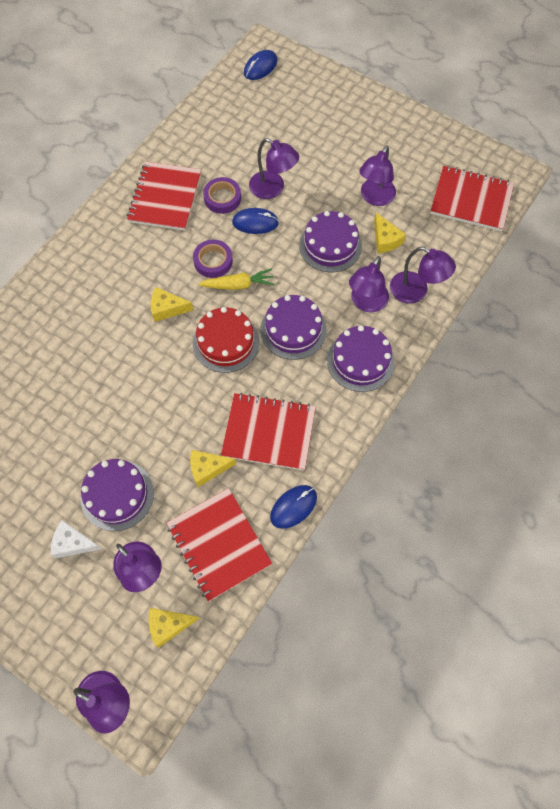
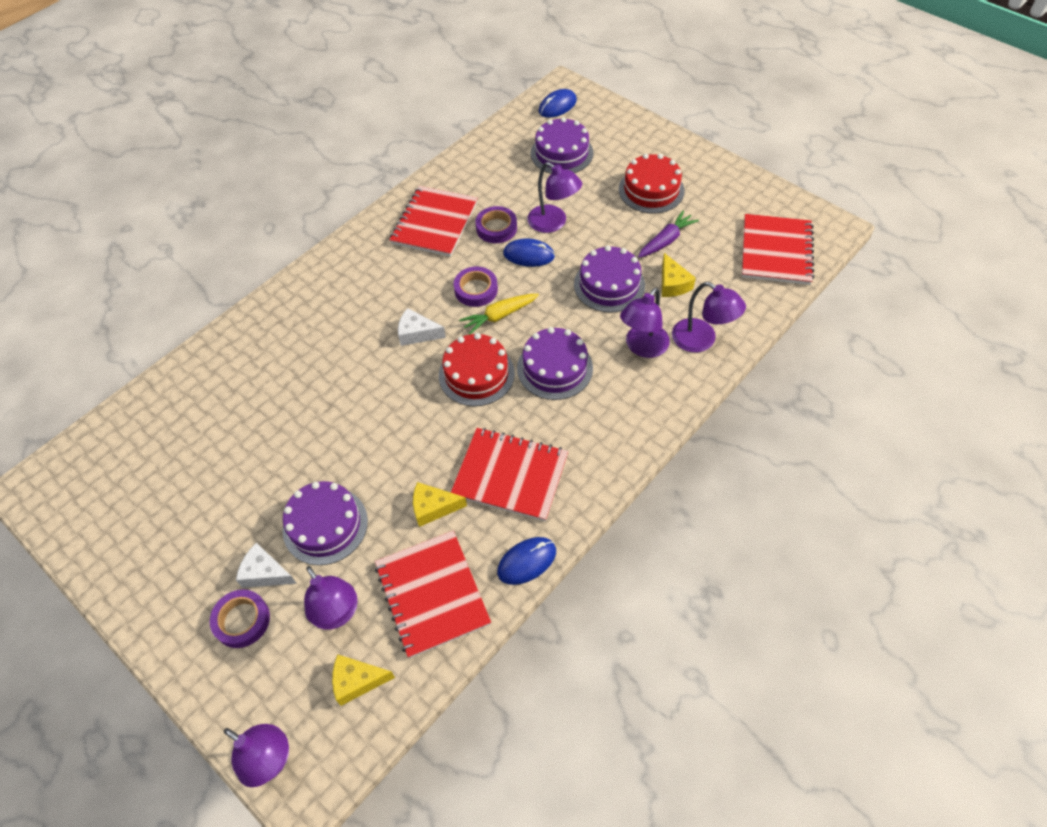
camera: 10 degrees right, 10 degrees down
yellow cheese [151,287,193,322] -> white cheese [398,308,446,346]
yellow carrot [198,268,274,290] -> yellow carrot turned 150 degrees clockwise [459,294,539,335]
purple cake [327,325,395,392] -> purple cake moved to [531,117,594,174]
purple lamp [359,145,396,206] -> purple carrot [638,210,699,258]
red notebook [430,166,514,231] -> red notebook turned 75 degrees clockwise [742,214,814,285]
none -> purple tape [210,589,270,648]
none -> red cake [619,154,685,214]

